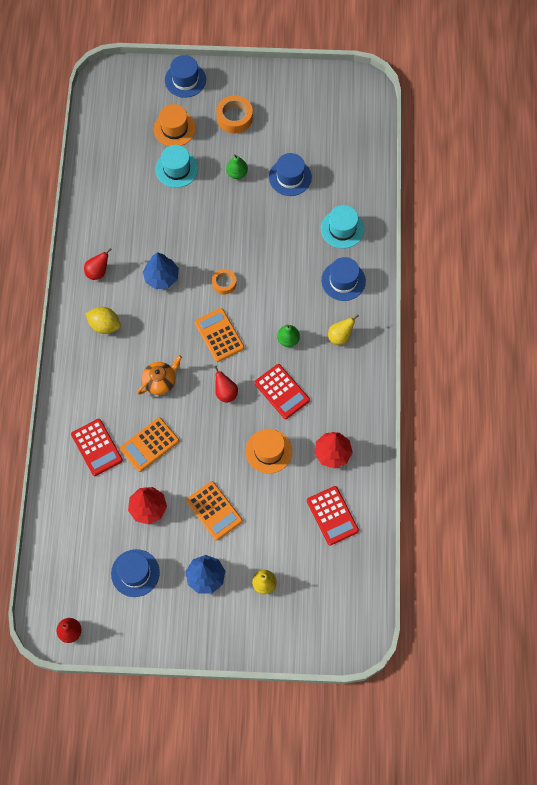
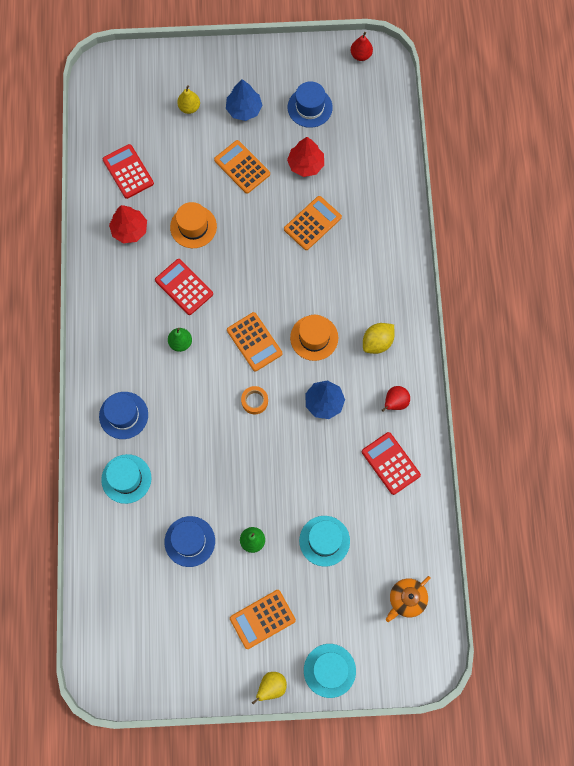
camera: 175 degrees right, 5 degrees up
red calculator [71,419,123,476] -> red calculator moved to [362,432,421,495]
yellow lemon [85,307,121,334] -> yellow lemon turned 60 degrees counterclockwise [363,323,395,354]
orange teapot [137,355,182,395] -> orange teapot moved to [386,576,430,622]
orange hat [154,104,196,146] -> orange hat moved to [290,315,338,361]
blue hat [165,55,206,98] -> turquoise hat [304,644,356,698]
red pear [214,366,238,403] -> none
orange tape [216,95,253,133] -> orange calculator [230,590,296,649]
yellow pear [328,315,359,345] -> yellow pear moved to [252,672,287,704]

